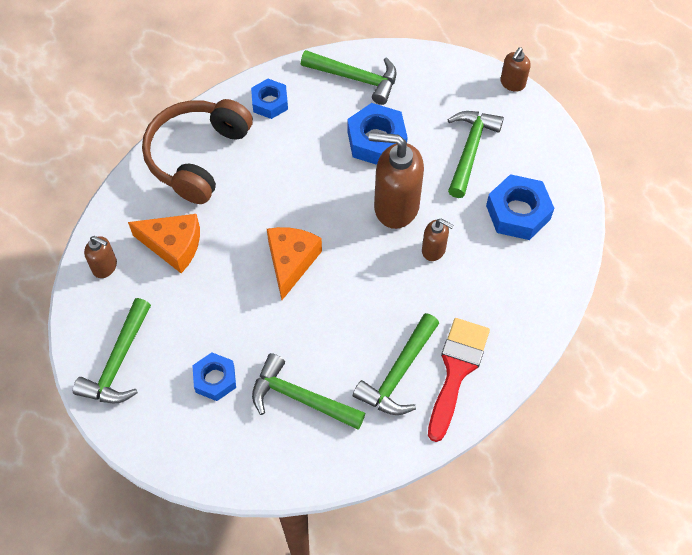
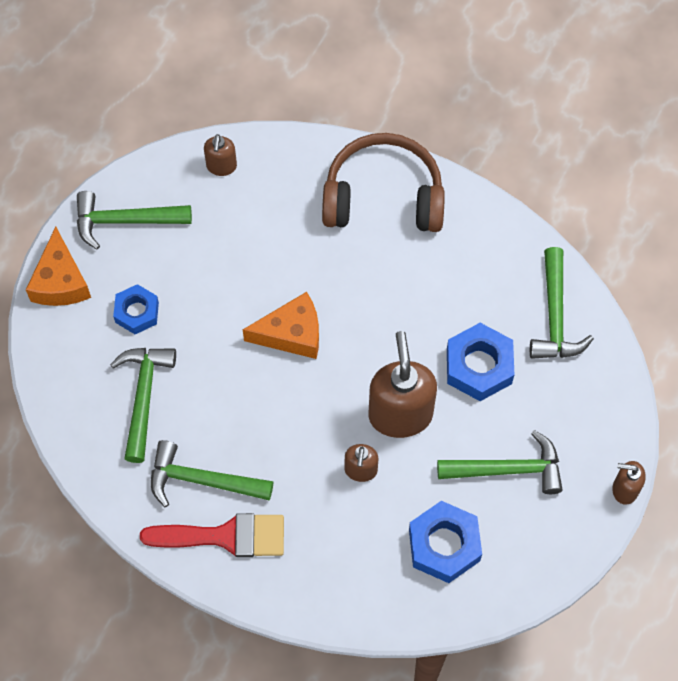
camera: 70 degrees right, 5 degrees up
orange cheese [128,214,200,273] -> orange cheese moved to [26,227,91,306]
blue nut [251,79,288,119] -> none

